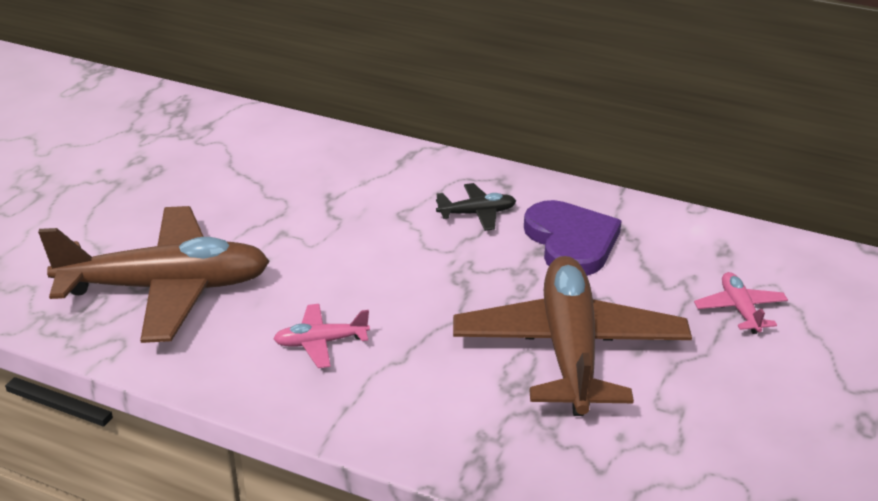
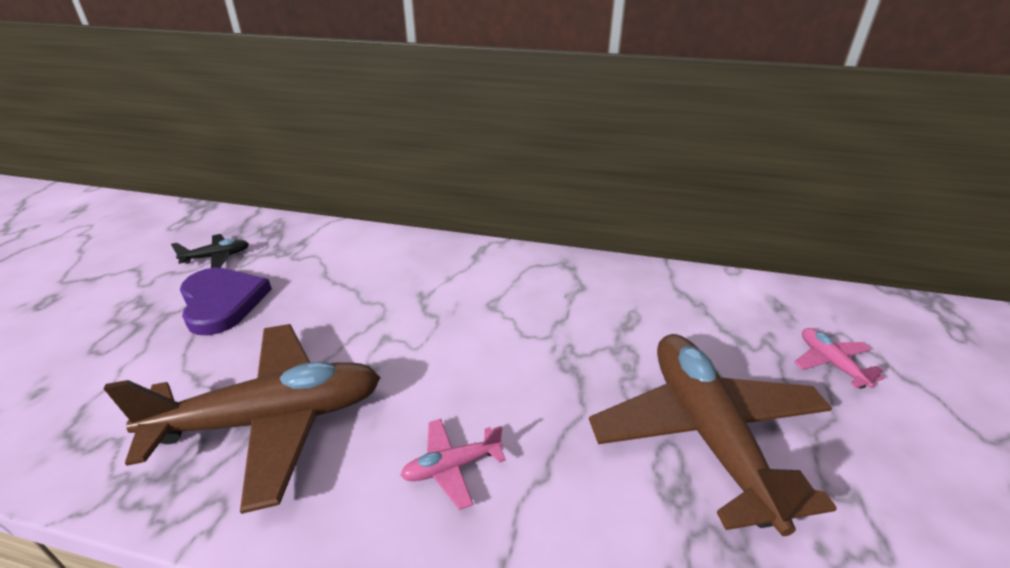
camera: 10 degrees left, 0 degrees up
black plane [436,183,516,231] -> black plane moved to [171,234,249,268]
purple heart [524,200,622,276] -> purple heart moved to [180,268,272,335]

